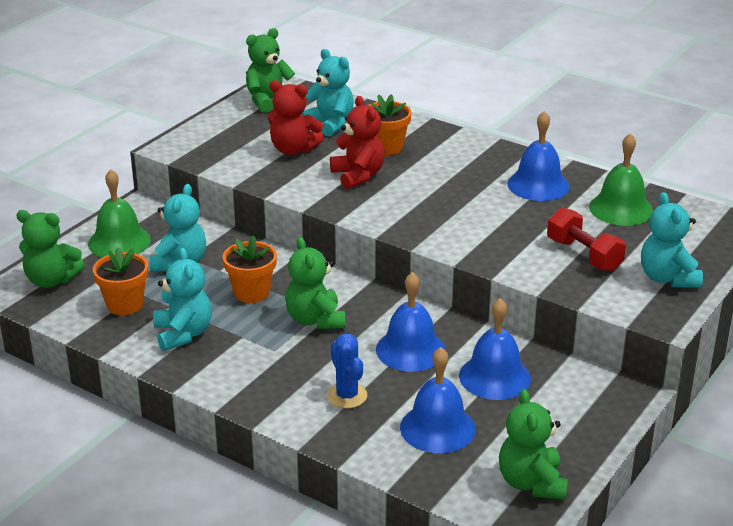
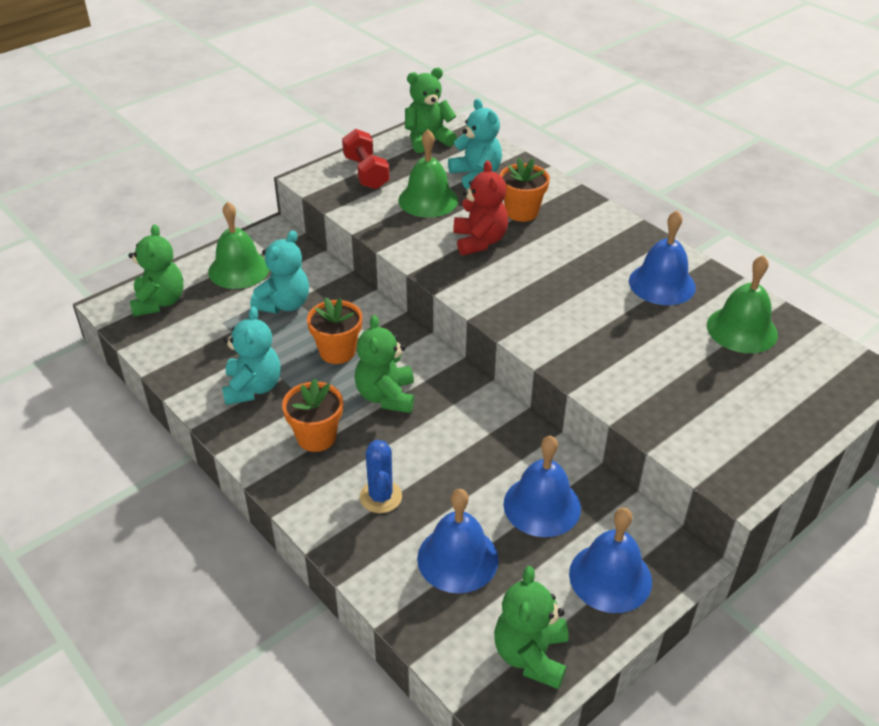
camera: 15 degrees right, 10 degrees up
green teddy bear [16,210,85,288] -> green teddy bear turned 120 degrees counterclockwise [129,224,184,317]
orange flower pot [93,248,148,315] -> orange flower pot moved to [282,378,343,452]
red teddy bear [268,80,324,155] -> green bell [398,129,458,218]
blue bell [376,272,446,372] -> blue bell moved to [569,508,652,613]
red dumbbell [547,207,626,272] -> red dumbbell moved to [342,129,389,189]
turquoise teddy bear [641,192,703,288] -> none

